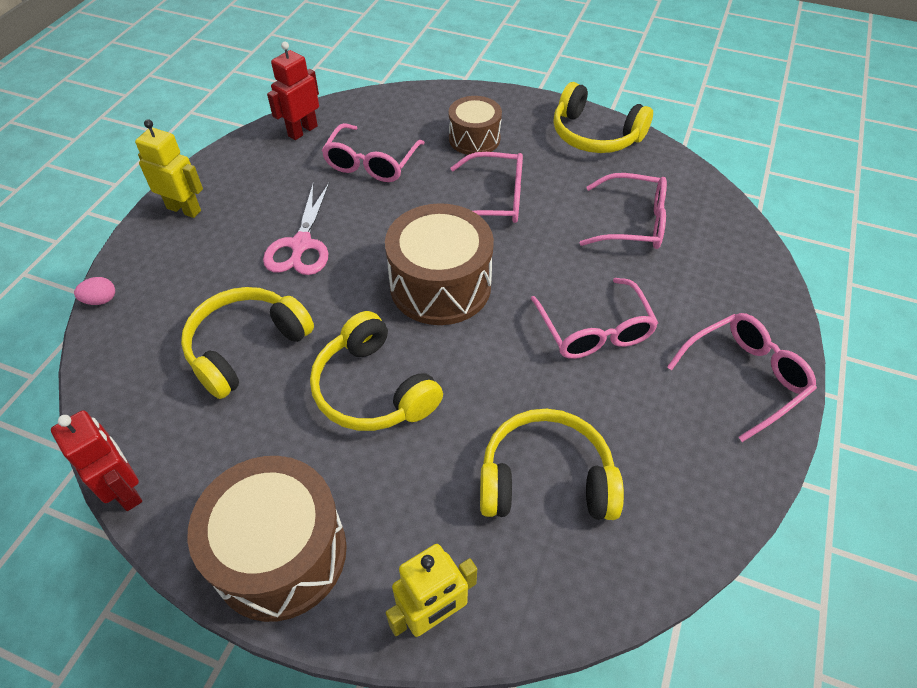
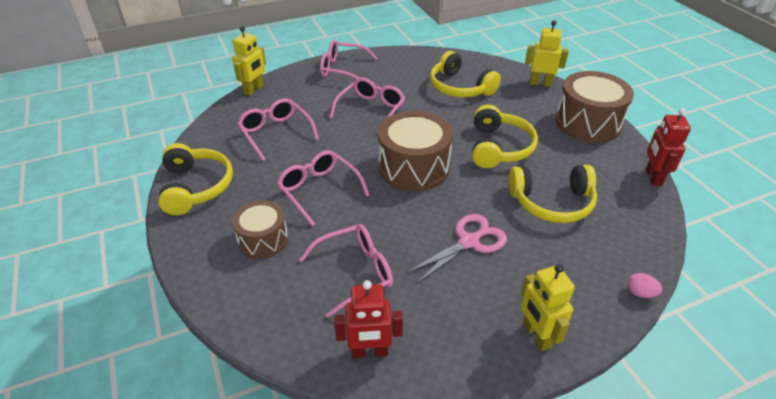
camera: 135 degrees left, 10 degrees down
none -> yellow robot [232,26,266,96]

